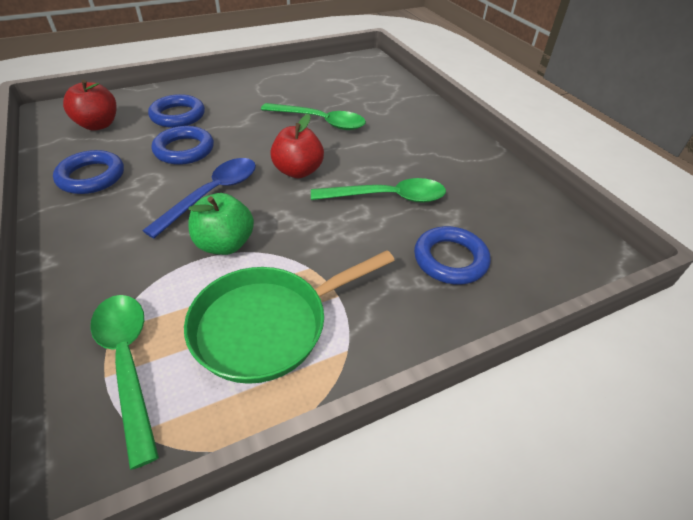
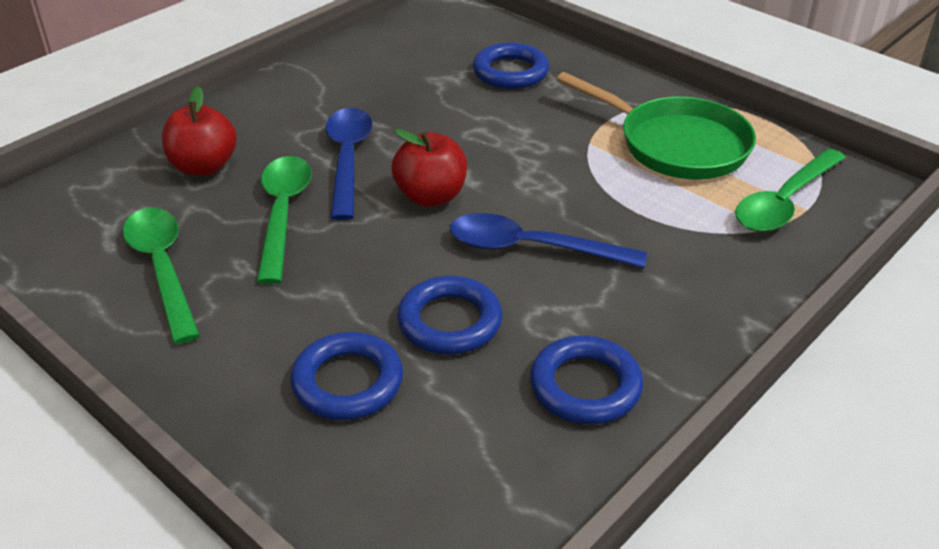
camera: 110 degrees left, 5 degrees down
red apple [63,80,117,130] -> red apple moved to [162,86,237,176]
green apple [189,193,254,255] -> none
green spoon [311,178,446,203] -> green spoon moved to [123,208,200,344]
none -> blue spoon [326,108,373,220]

